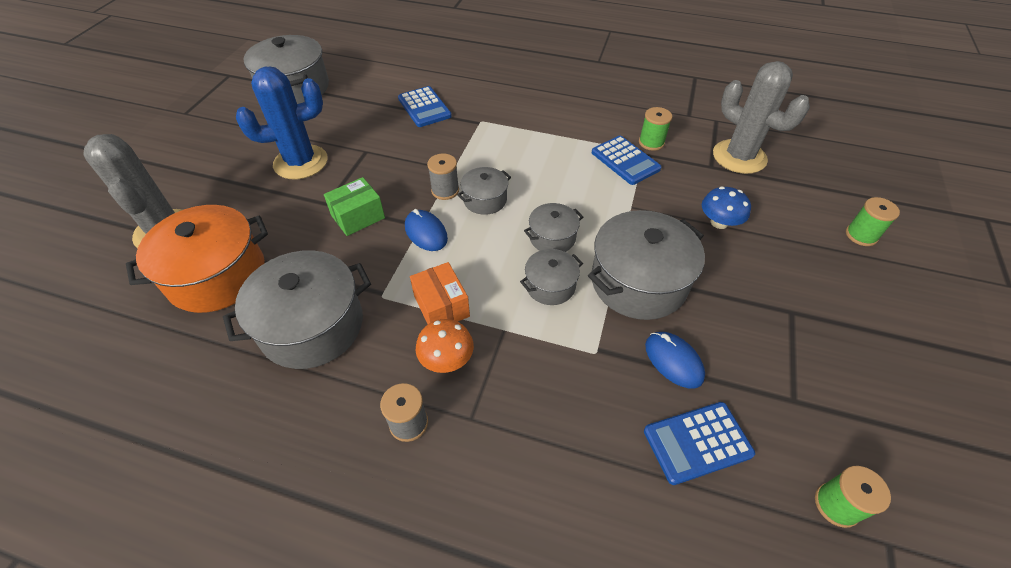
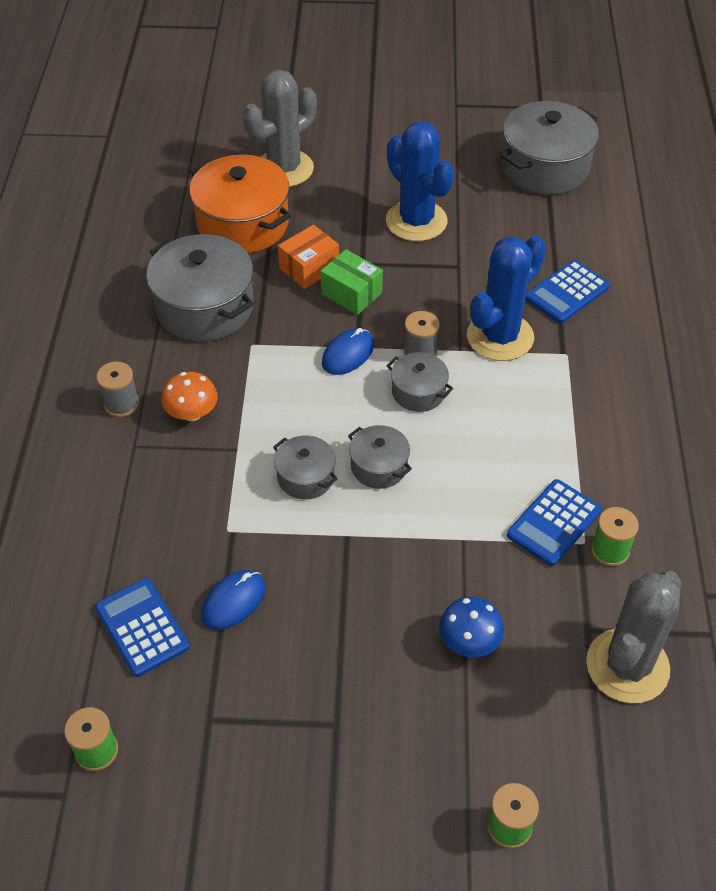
camera: 75 degrees right, 0 degrees up
orange box [410,262,470,324] -> orange box moved to [278,225,339,289]
grey pot [588,210,705,320] -> none
none -> blue cactus [467,235,546,361]

